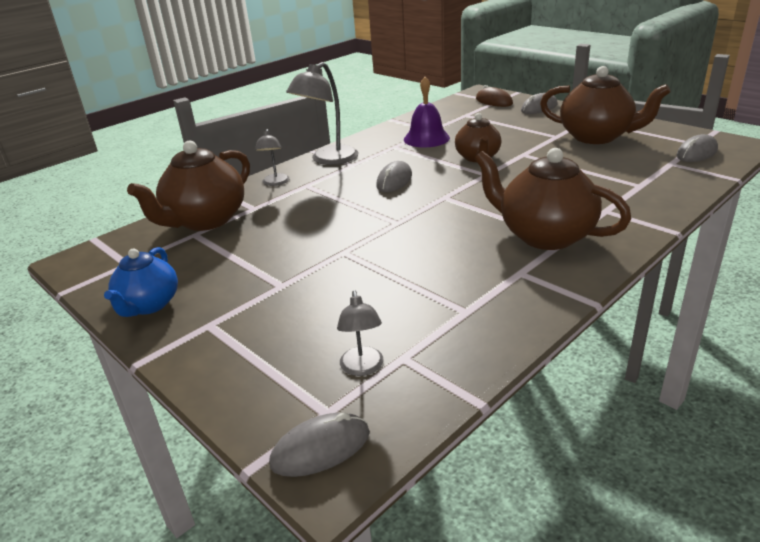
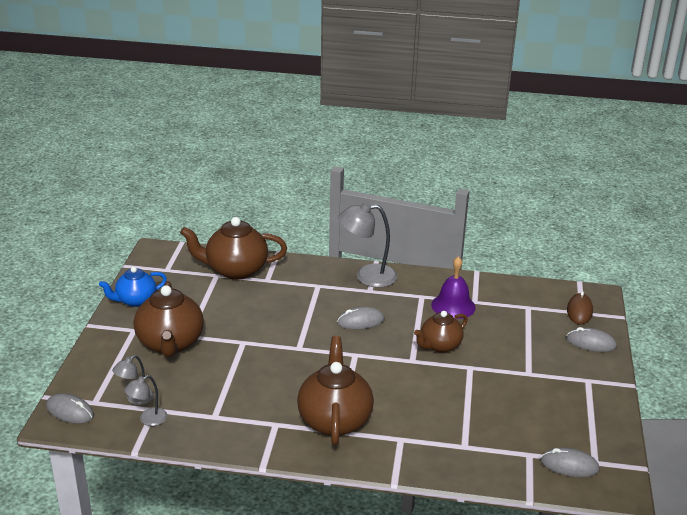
camera: 50 degrees right, 0 degrees up
grey lamp [255,129,290,186] -> grey lamp moved to [124,375,167,426]
brown teapot [540,66,671,144] -> brown teapot moved to [134,281,204,357]

